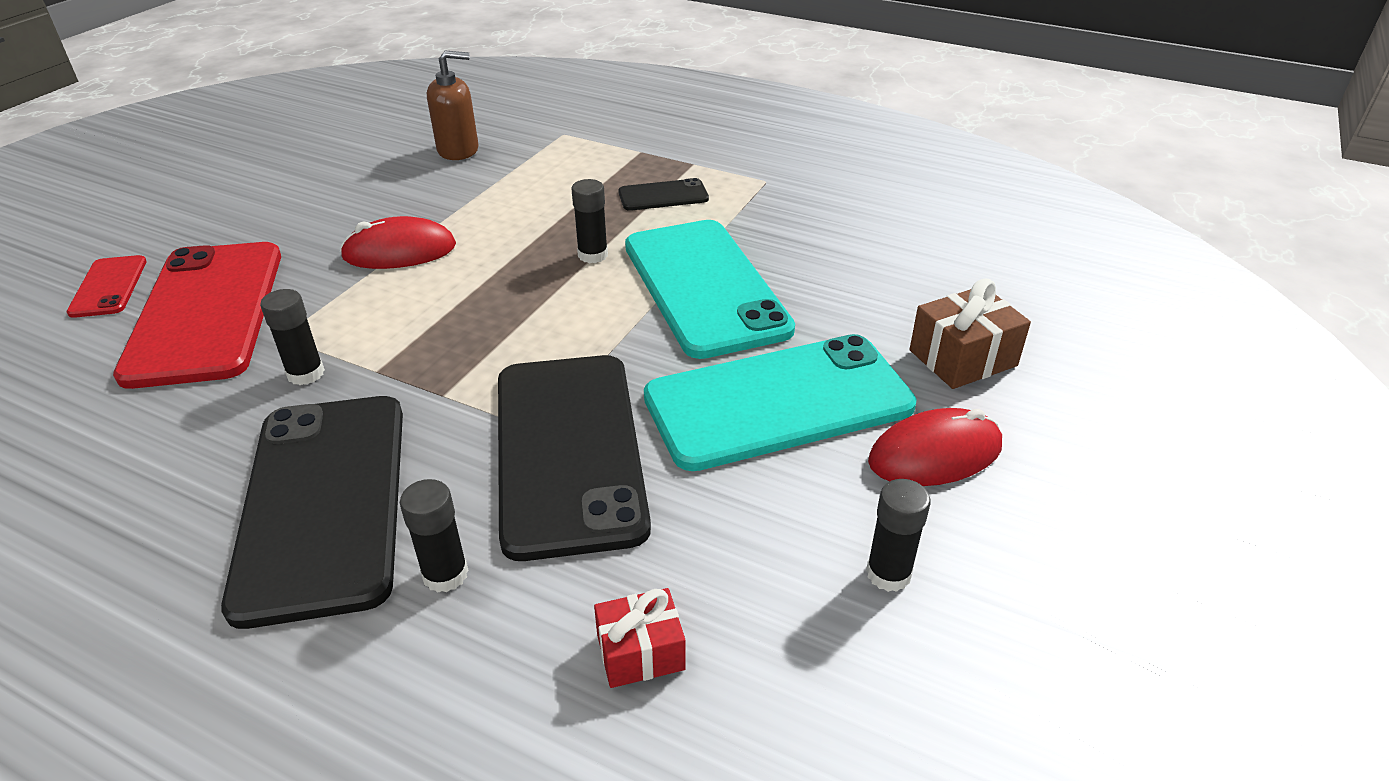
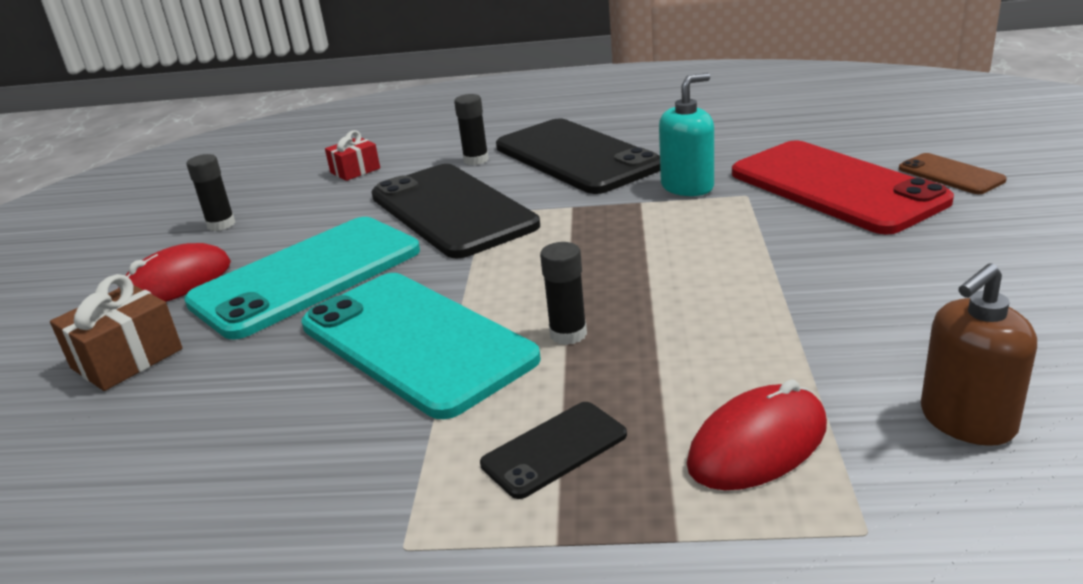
camera: 160 degrees right, 10 degrees down
red phone [67,255,147,318] -> brown phone [899,153,1007,194]
black glue stick [260,289,325,385] -> turquoise soap dispenser [659,73,714,196]
red mouse [340,216,456,269] -> red mouse moved to [687,379,827,490]

